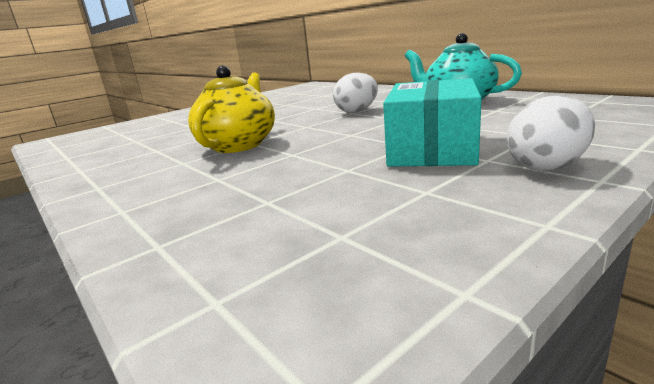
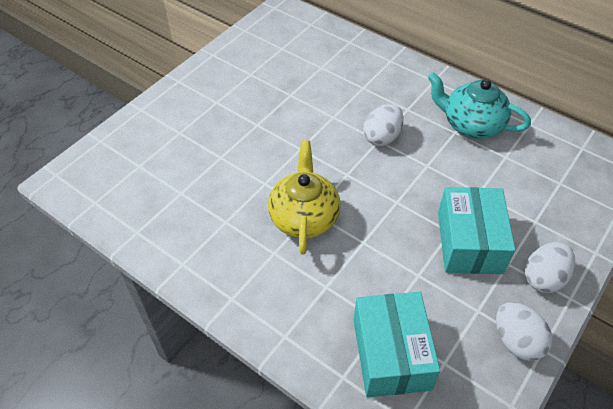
camera: 15 degrees left, 30 degrees up
none -> turquoise box [354,292,440,397]
none -> white egg [496,302,553,361]

